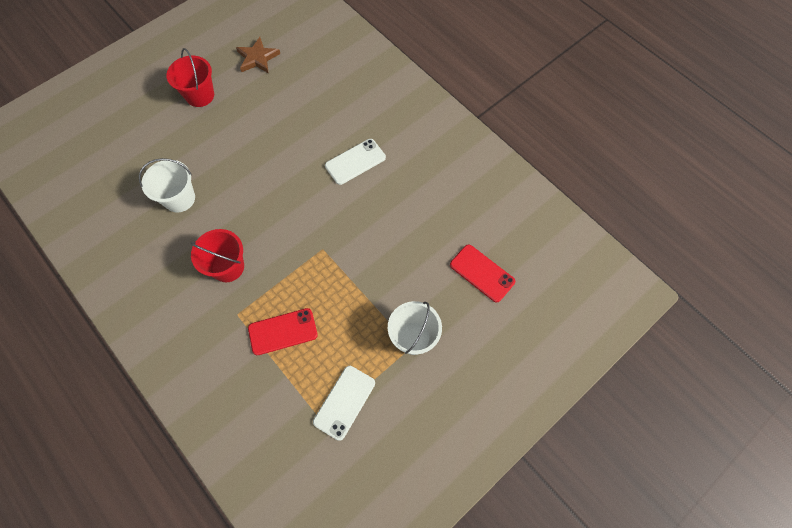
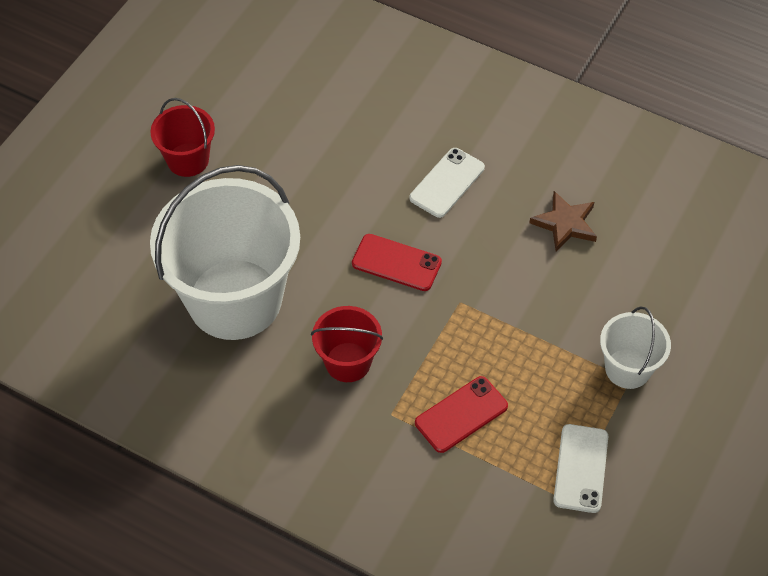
camera: 20 degrees left, 10 degrees down
white bucket [139,158,195,212] -> white bucket [150,165,300,340], size x2.12
brown star [236,37,280,74] -> brown star moved to [529,191,597,251]
red phone [450,244,515,302] -> red phone moved to [352,234,442,291]

